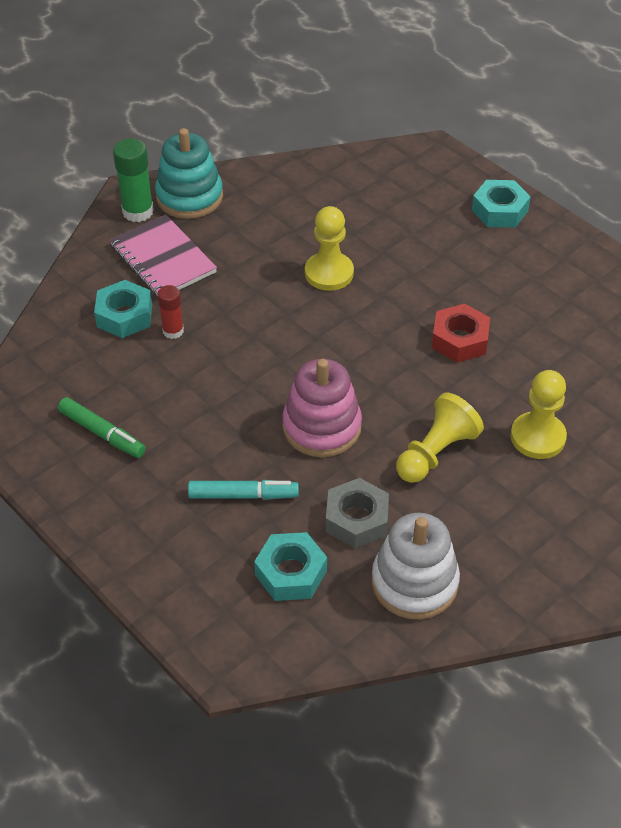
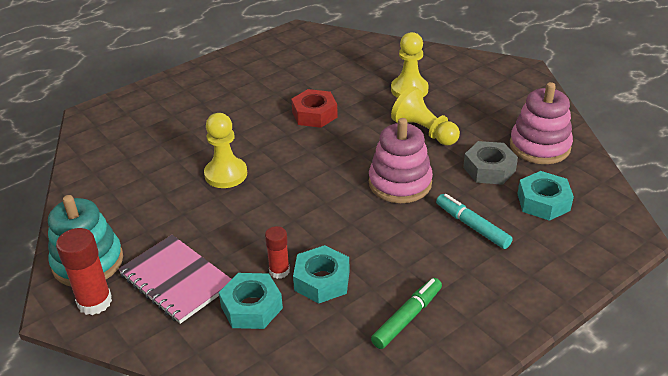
camera: 85 degrees left, 10 degrees down
pink notebook [110,215,217,296] -> pink notebook turned 75 degrees clockwise [118,235,231,324]
green glue stick [113,139,154,222] -> red glue stick [56,228,112,315]
turquoise marker [188,480,299,500] -> turquoise marker turned 45 degrees counterclockwise [436,194,513,249]
white stacking toy [372,513,460,619] -> pink stacking toy [510,82,573,164]
turquoise nut [472,180,531,228] -> turquoise nut moved to [293,245,349,304]

